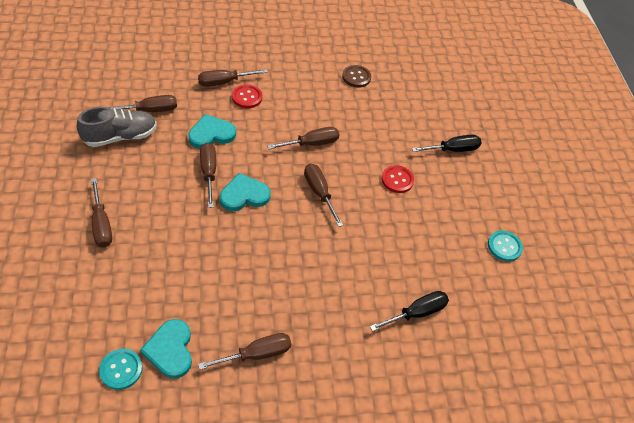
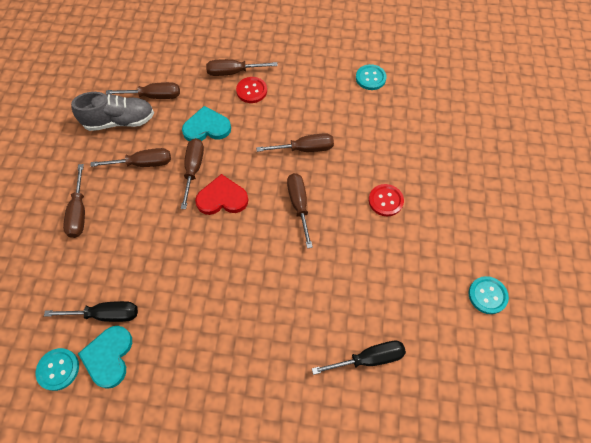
camera: 20 degrees right, 10 degrees up
brown screwdriver [198,333,291,370] -> brown screwdriver moved to [90,148,171,167]
turquoise heart [220,173,271,211] -> red heart [195,174,248,215]
brown button [342,65,371,88] -> turquoise button [356,64,386,90]
black screwdriver [412,135,482,152] -> black screwdriver moved to [44,301,138,322]

